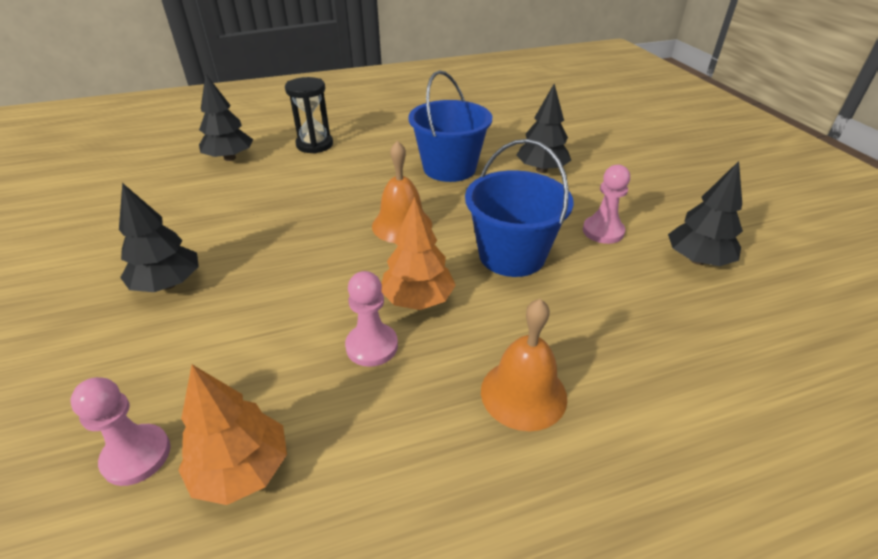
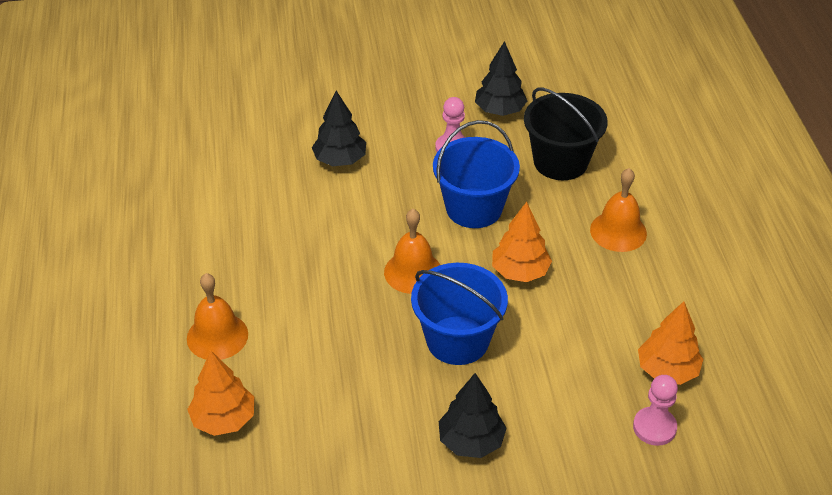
camera: 80 degrees left, 5 degrees up
black tree [199,74,253,161] -> orange tree [187,351,254,436]
black hourglass [285,77,333,154] -> orange bell [187,273,248,360]
pink pawn [345,271,398,367] -> none
blue bucket [408,70,492,182] -> blue bucket moved to [411,263,508,365]
none -> black bucket [524,87,608,180]

